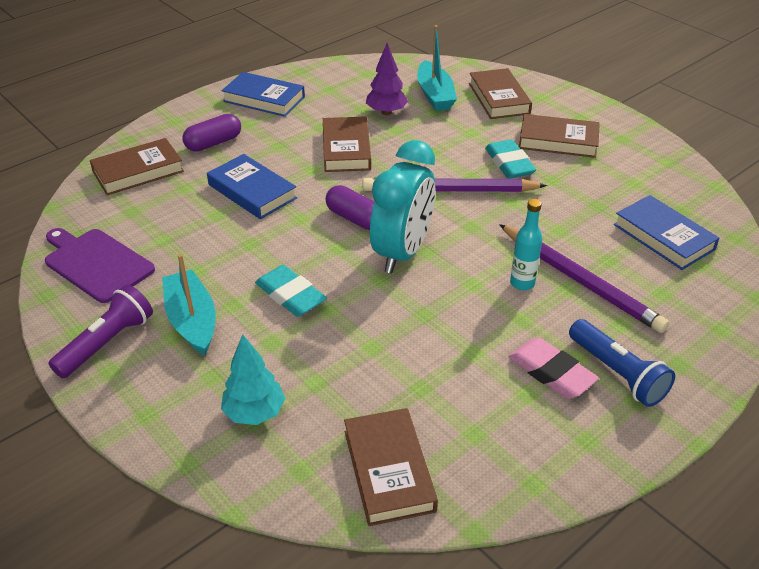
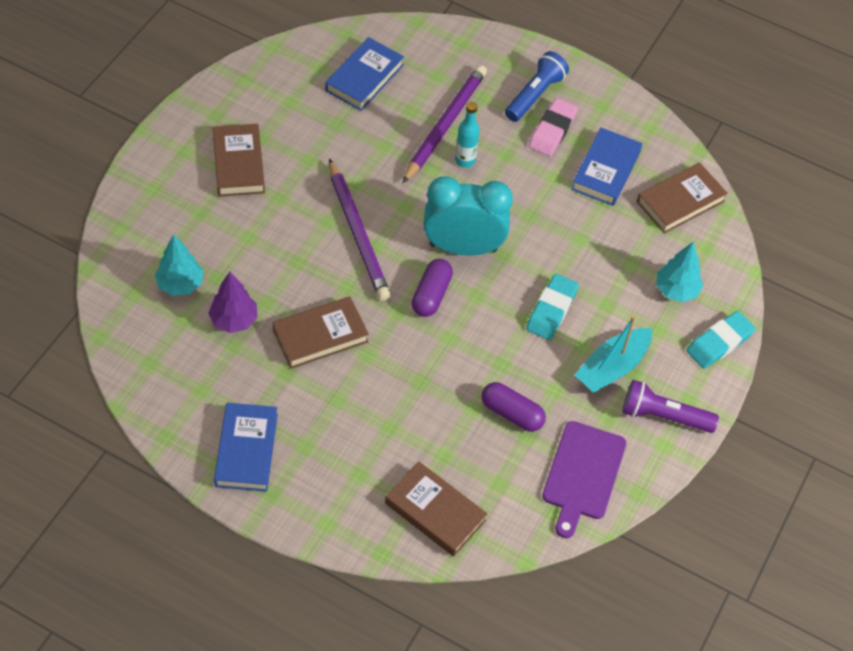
camera: 115 degrees left, 15 degrees up
purple capsule [183,114,241,152] -> purple capsule moved to [482,382,546,432]
blue book [207,154,297,219] -> blue book moved to [571,128,642,206]
turquoise boat [417,25,457,111] -> turquoise tree [155,234,204,296]
brown book [469,68,532,119] -> none
turquoise eraser [485,139,536,179] -> turquoise eraser moved to [686,311,756,369]

